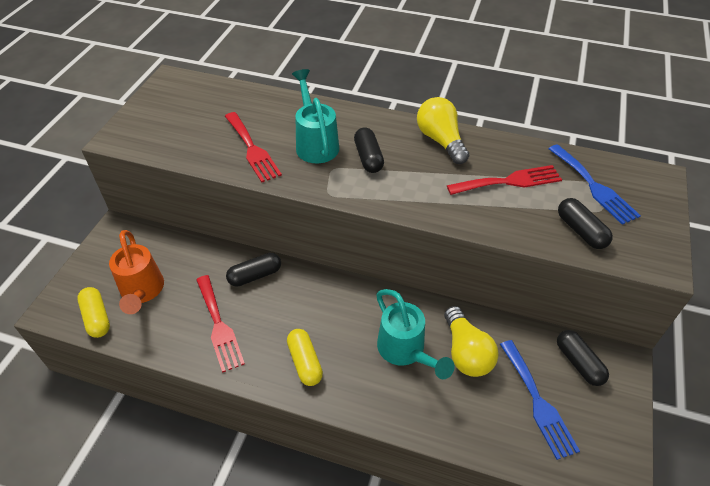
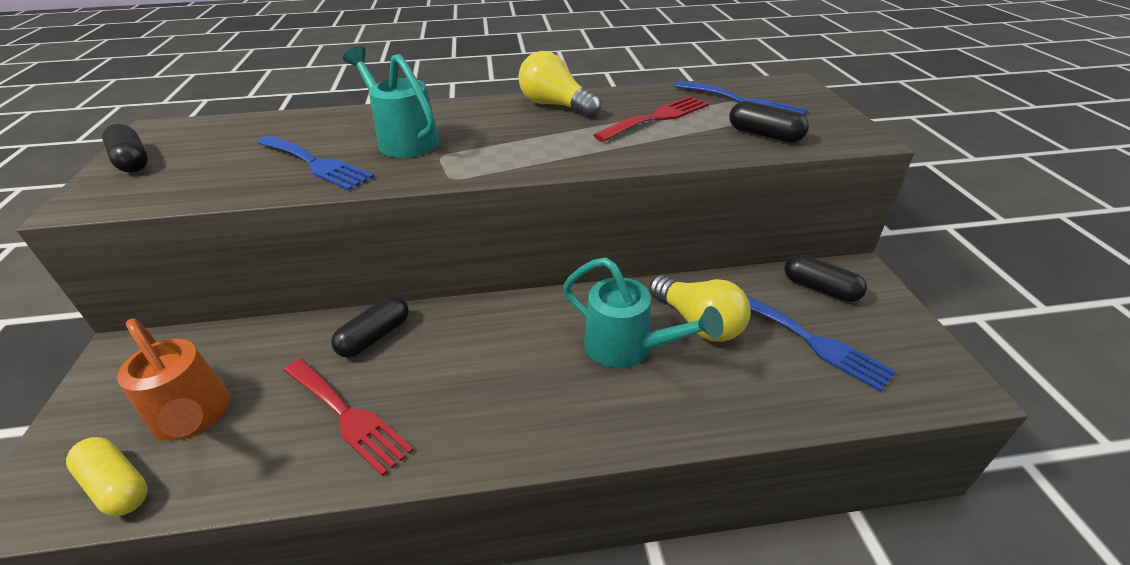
camera: 25 degrees left, 10 degrees down
red fork [225,112,282,182] -> blue fork [258,136,374,191]
yellow capsule [287,329,323,386] -> none
black capsule [354,127,384,173] -> black capsule moved to [102,124,148,173]

